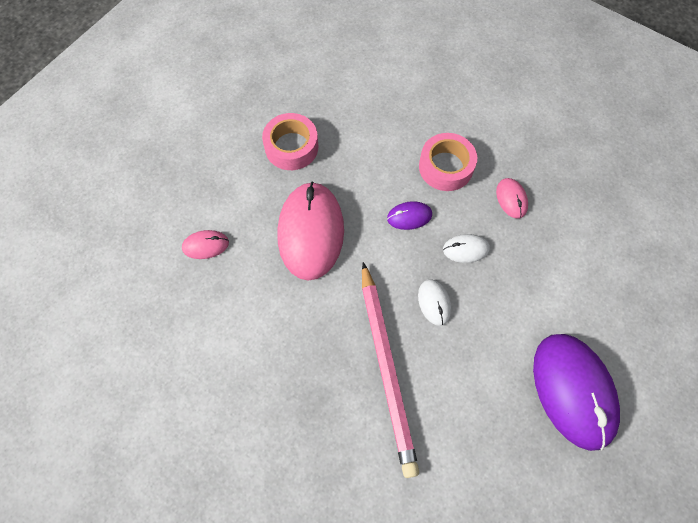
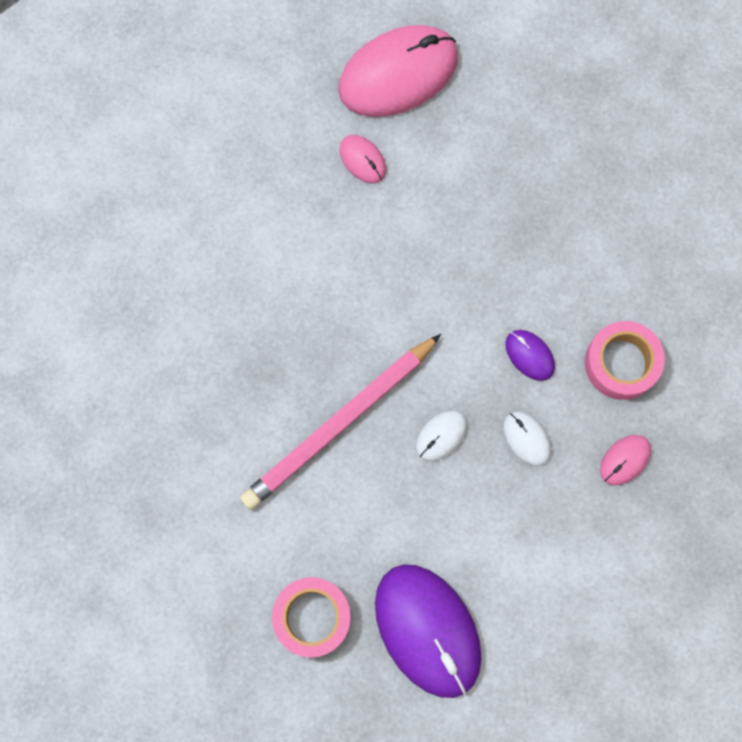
camera: 60 degrees right, 10 degrees up
pink tape [262,113,318,170] -> pink tape moved to [272,577,351,658]
pink mouse [277,181,344,281] -> pink mouse moved to [338,25,458,117]
purple mouse [533,334,620,451] -> purple mouse turned 75 degrees counterclockwise [375,564,482,698]

